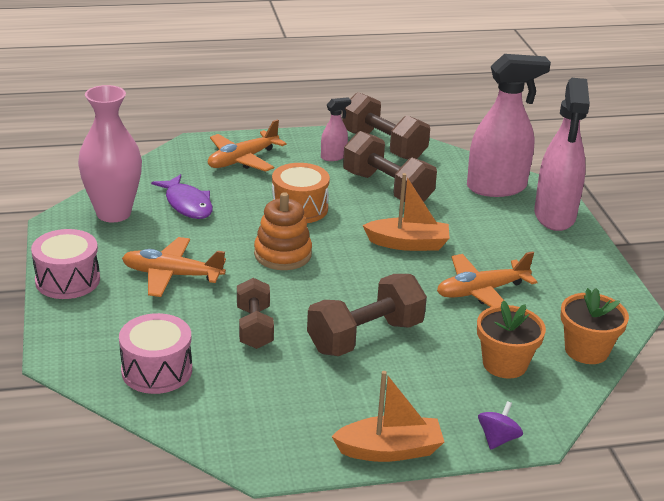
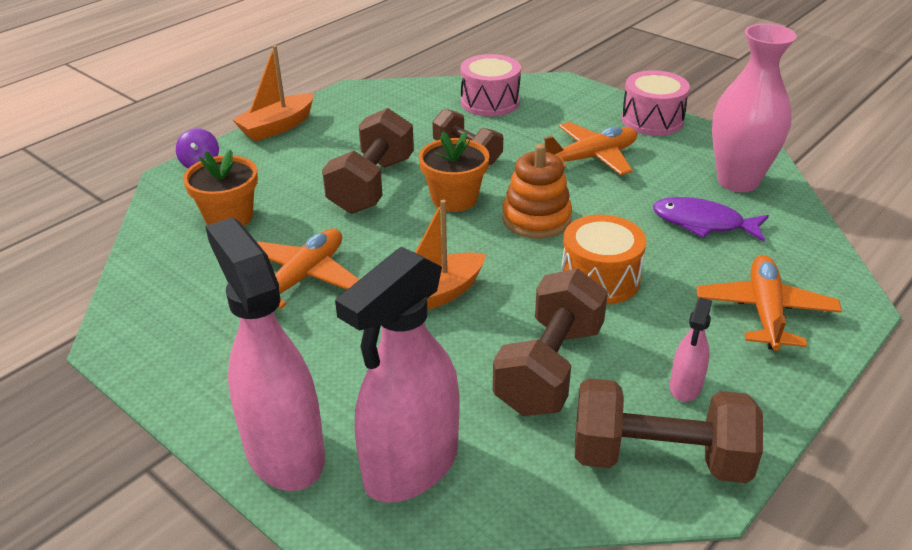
camera: 145 degrees right, 5 degrees up
brown dumbbell [343,131,437,202] -> brown dumbbell turned 75 degrees counterclockwise [493,268,608,416]
orange flower pot [561,288,629,364] -> orange flower pot moved to [419,131,489,212]

